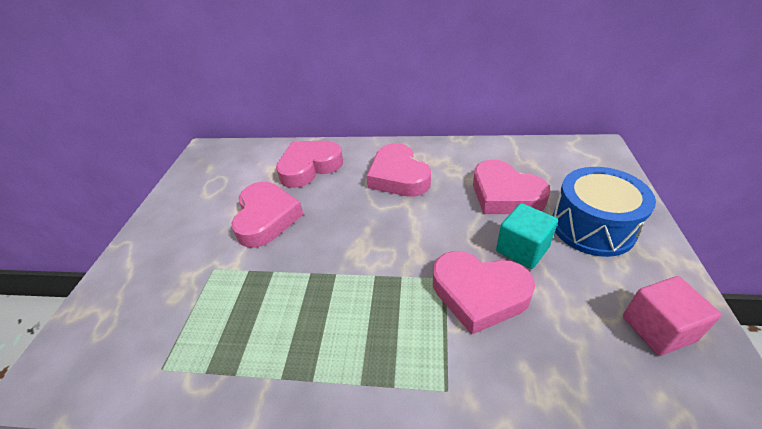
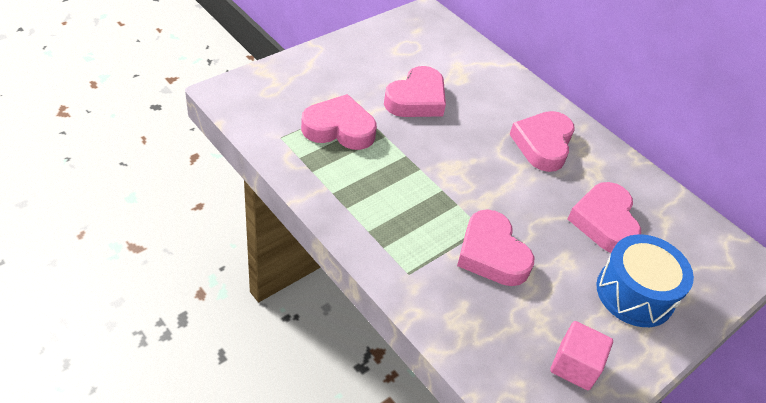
camera: 35 degrees right, 5 degrees up
pink heart [276,141,343,188] -> pink heart moved to [301,94,377,150]
turquoise cube [496,203,558,269] -> none

